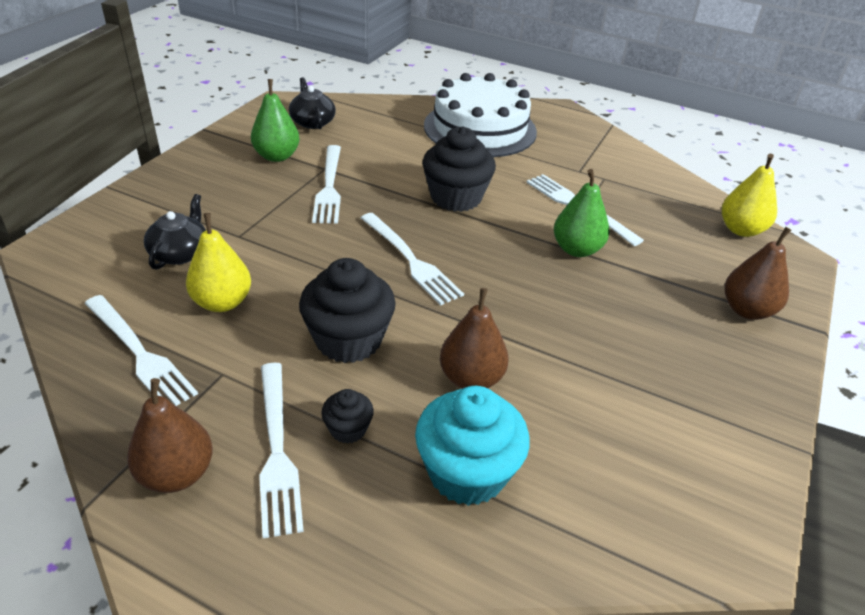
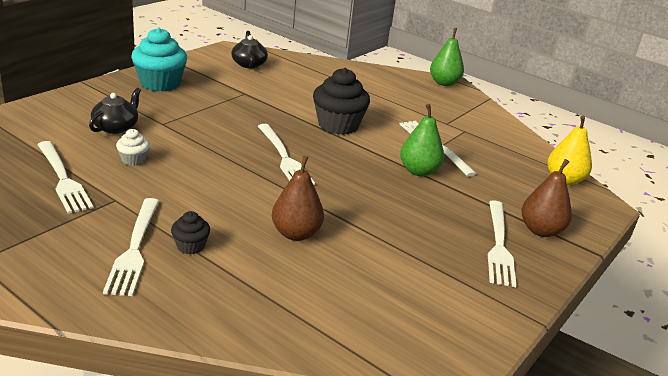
camera: 10 degrees right, 10 degrees down
brown pear [127,378,213,493] -> none
yellow pear [186,213,251,312] -> white cupcake [116,129,150,166]
green pear [251,79,300,162] -> green pear moved to [430,28,464,86]
black cupcake [299,258,396,363] -> none
white fork [312,145,341,223] -> white fork moved to [488,200,517,287]
turquoise cupcake [415,386,530,506] -> turquoise cupcake moved to [131,28,187,92]
white cake [424,73,537,157] -> none

